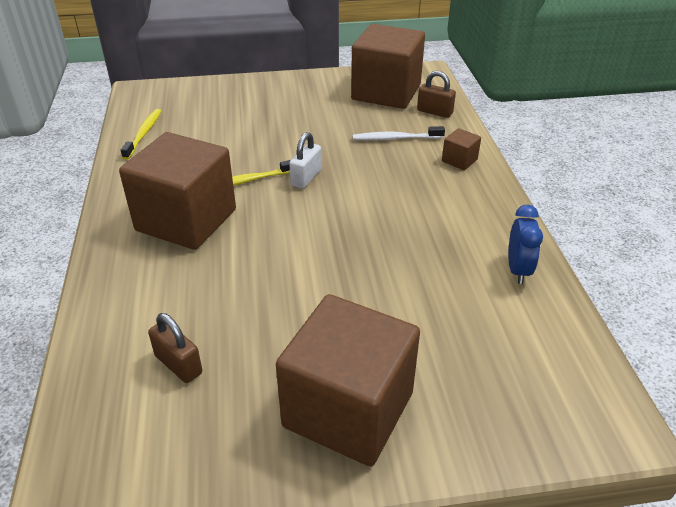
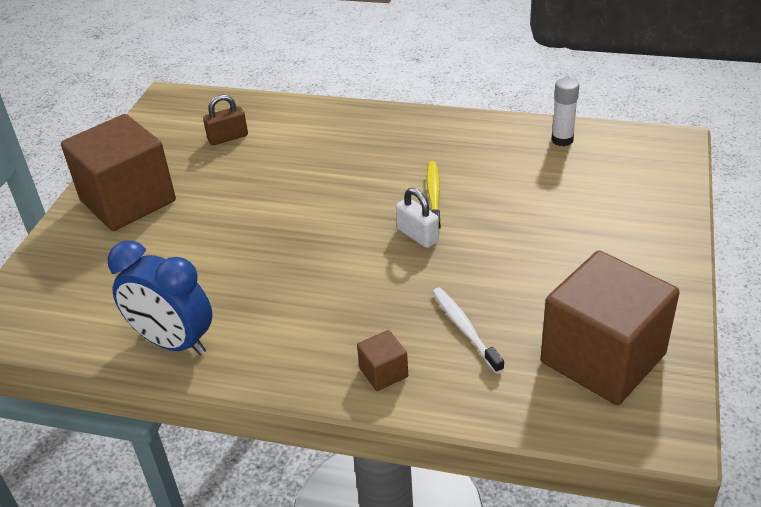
camera: 115 degrees right, 0 degrees up
brown cube [119,132,236,250] -> none
yellow toothbrush [121,109,161,160] -> white glue stick [551,78,579,146]
white toothbrush [353,126,445,140] -> white toothbrush turned 45 degrees counterclockwise [432,287,504,374]
brown padlock [417,71,456,118] -> none
blue clock [509,205,543,284] -> blue clock [108,240,212,355], size x1.64

